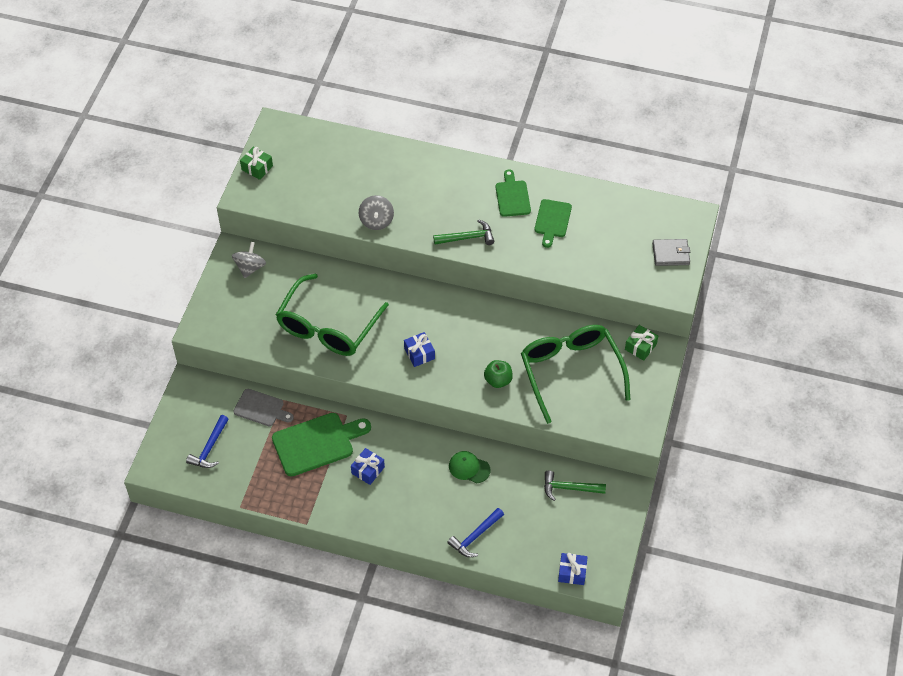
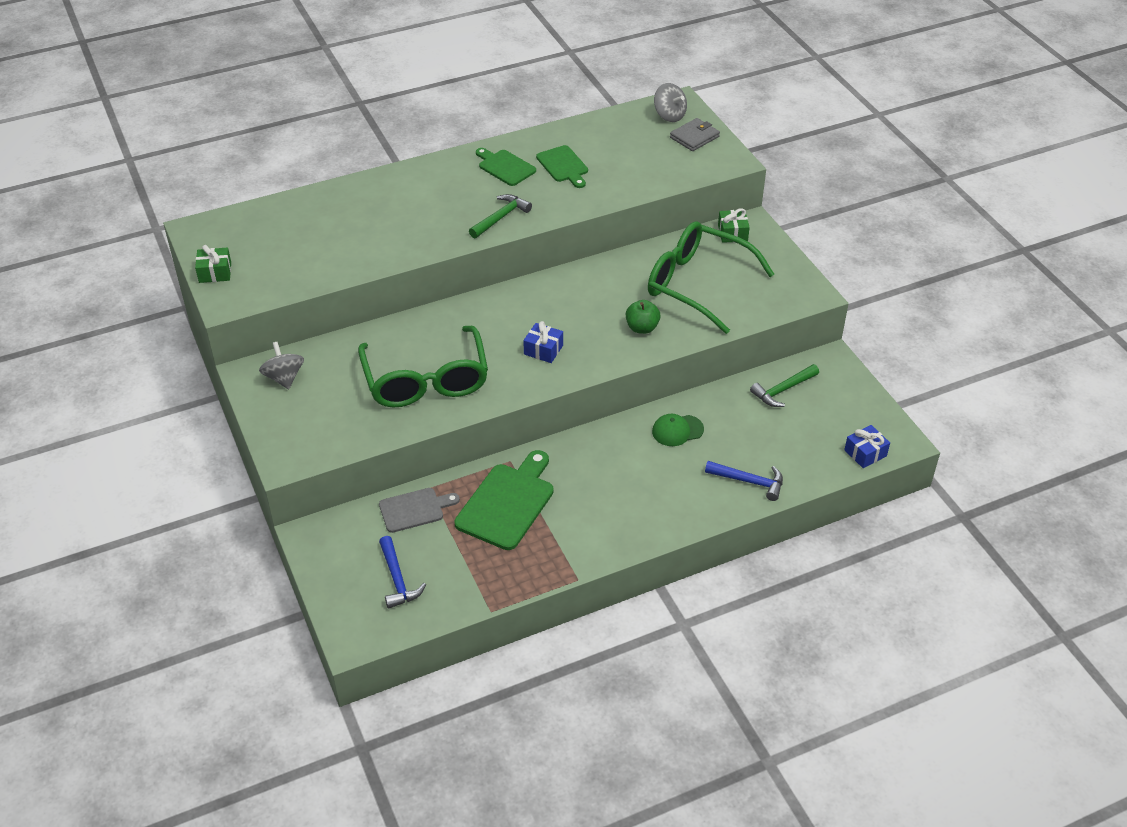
camera: 40 degrees left, 10 degrees down
blue gift [351,448,385,485] -> none
grey spinning top [359,195,394,230] -> grey spinning top moved to [654,83,687,122]
blue hammer [447,508,504,557] -> blue hammer turned 75 degrees counterclockwise [705,461,783,501]

